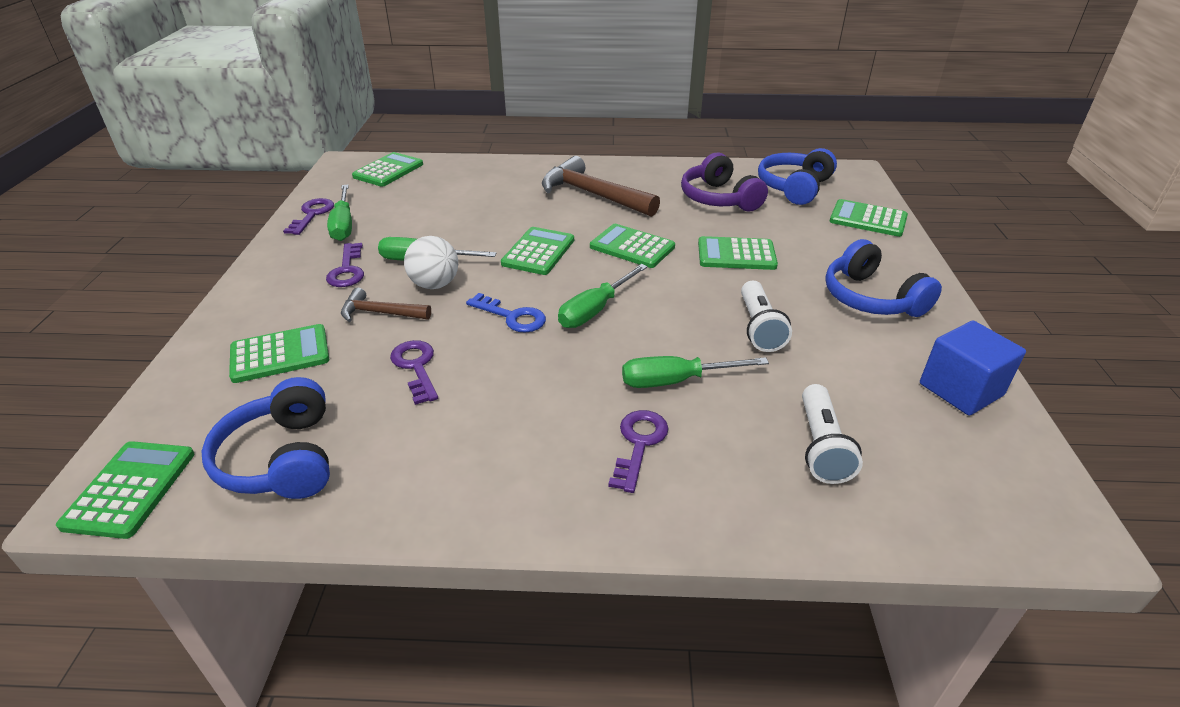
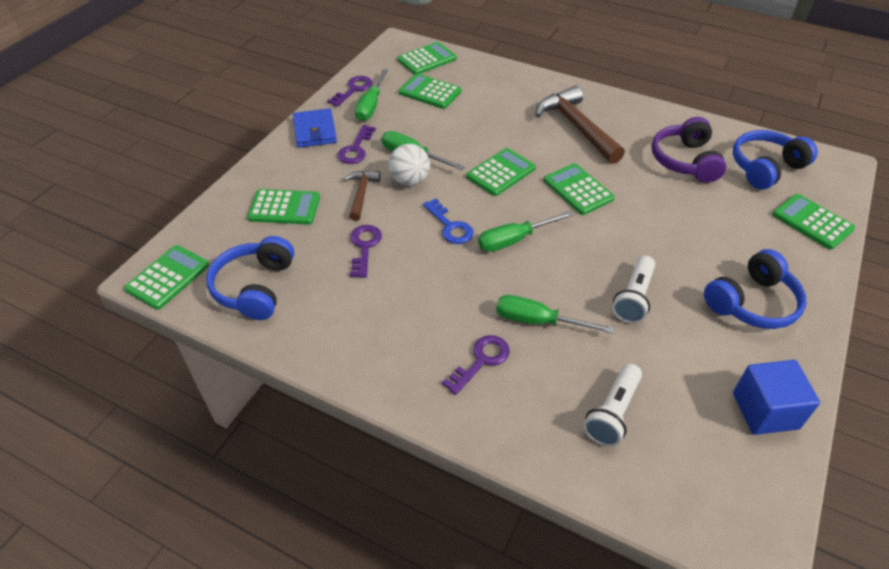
camera: 25 degrees right, 10 degrees up
brown hammer [341,288,431,322] -> brown hammer turned 60 degrees clockwise [344,171,381,221]
green calculator [698,236,778,270] -> green calculator moved to [399,74,461,109]
blue headphones [825,239,942,317] -> blue headphones turned 120 degrees counterclockwise [704,249,806,329]
none -> blue wallet [293,108,337,148]

